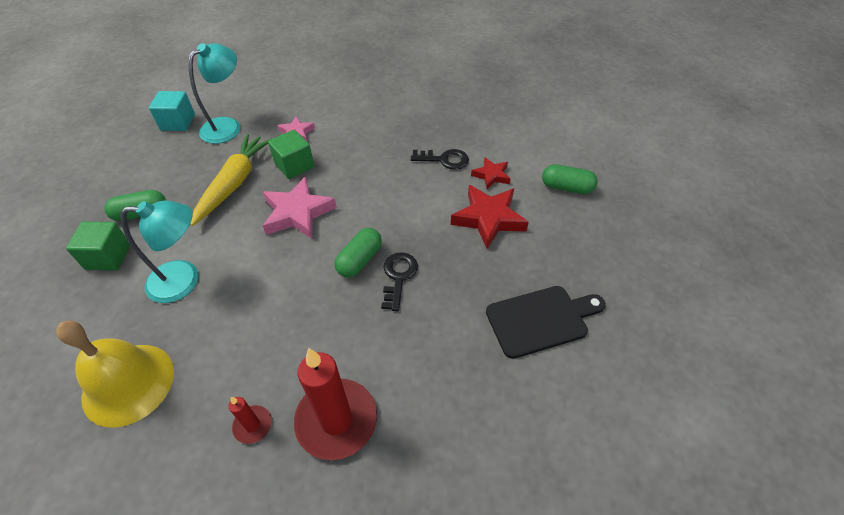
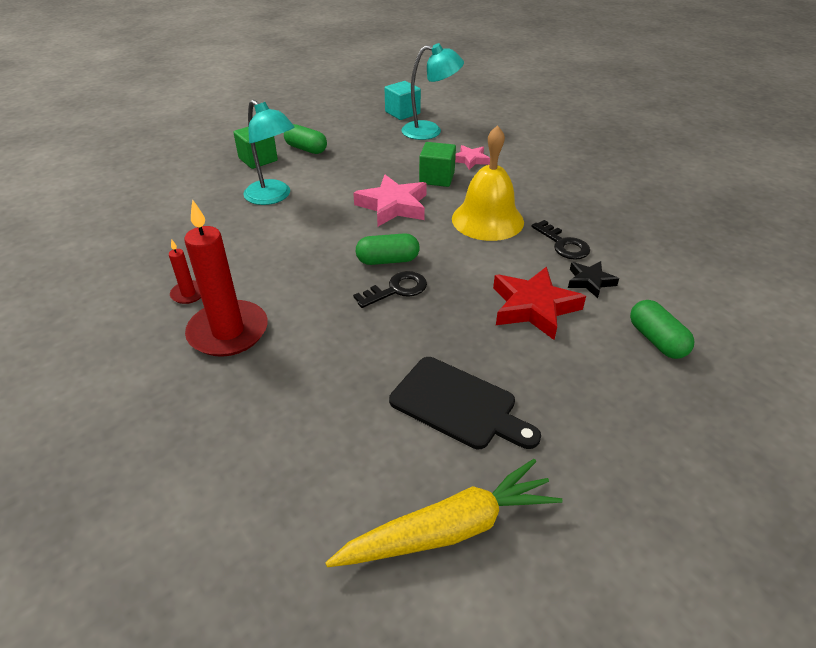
camera: 50 degrees right, 10 degrees down
yellow bell [56,321,174,427] -> yellow bell moved to [452,125,524,241]
yellow carrot [190,134,271,226] -> yellow carrot moved to [325,459,563,567]
red star [471,157,510,189] -> black star [568,261,619,298]

